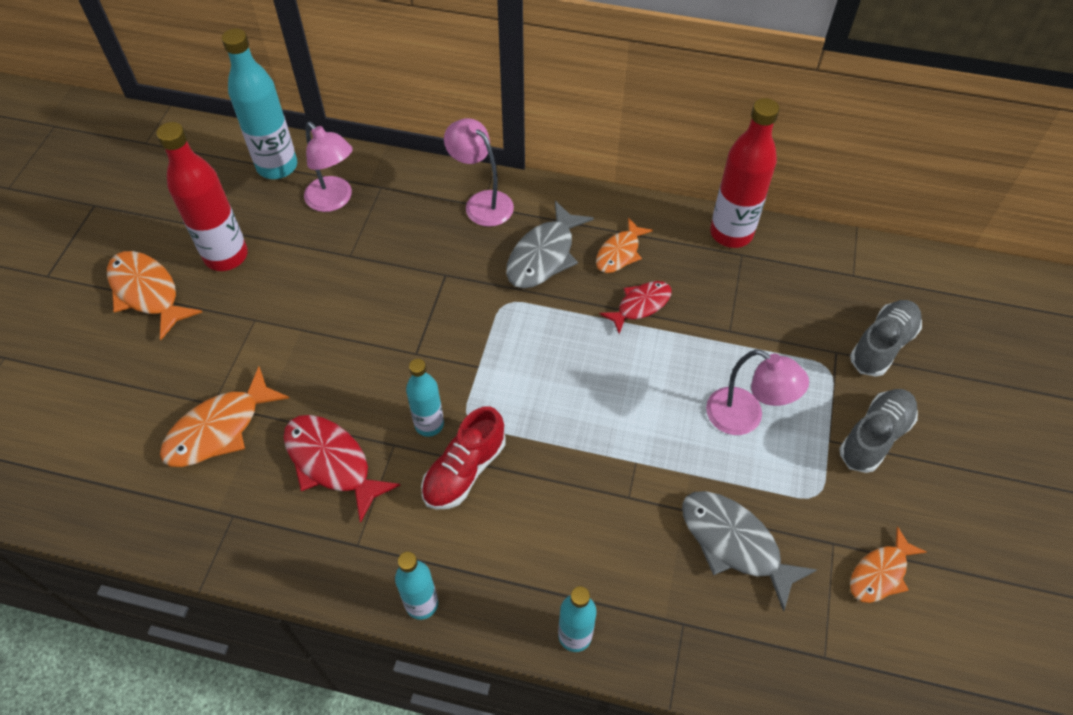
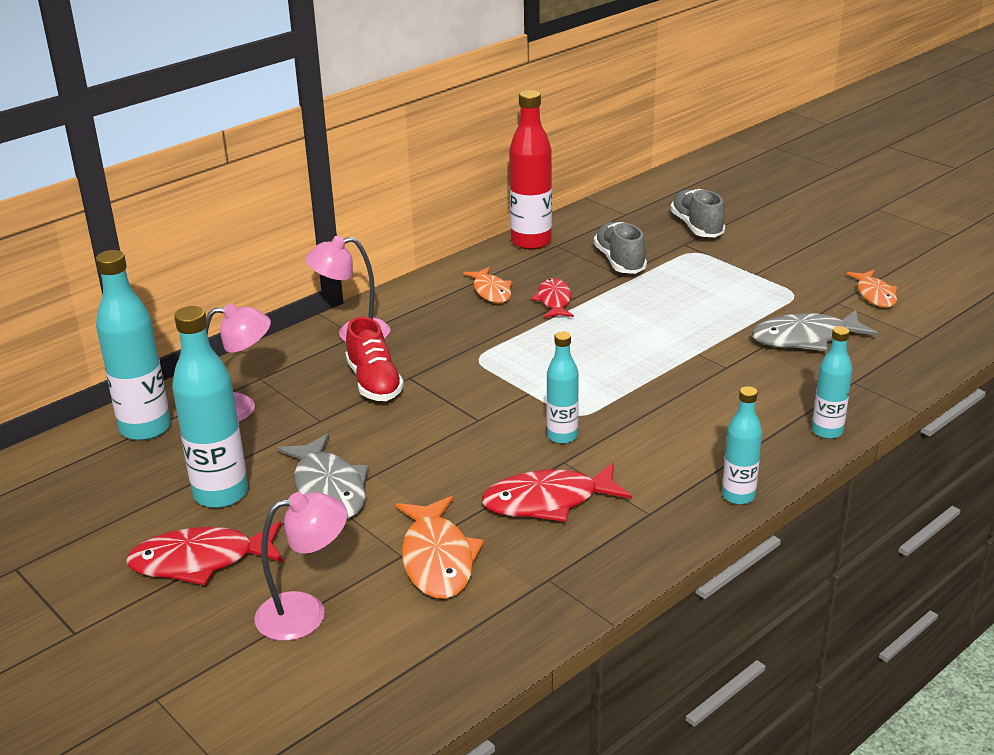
camera: 55 degrees left, 25 degrees down
orange fish [107,251,202,340] -> red fish [126,521,284,585]
red bottle [156,122,248,271] -> turquoise bottle [172,306,248,508]
red shoe [421,406,505,509] -> red shoe moved to [345,317,404,401]
grey fish [506,201,594,288] -> grey fish moved to [277,433,369,519]
pink lamp [706,349,809,435] -> pink lamp moved to [254,492,347,641]
grey shoe [839,389,918,473] -> grey shoe moved to [594,222,647,274]

